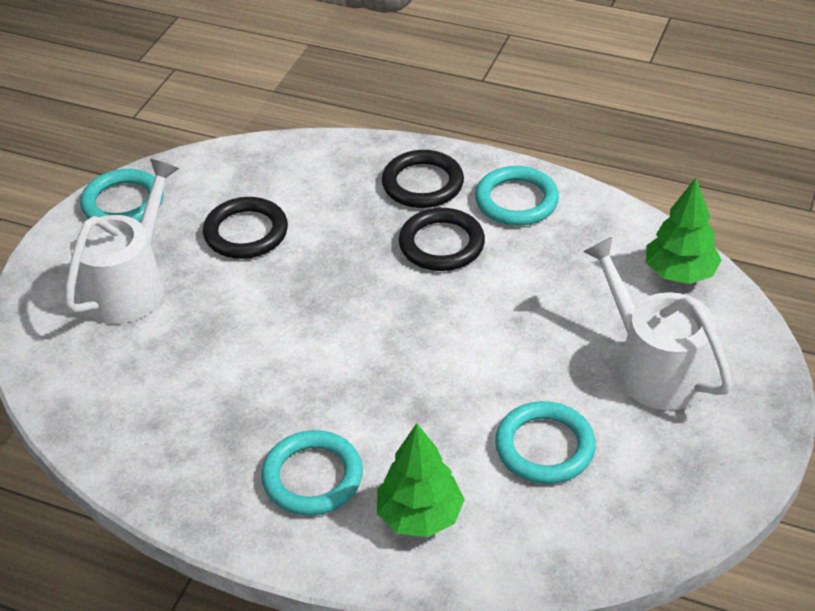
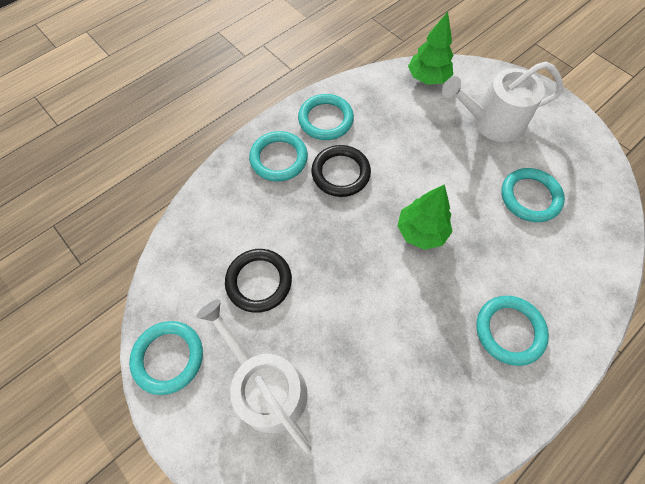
camera: 65 degrees left, 20 degrees up
green tree [377,423,465,537] -> green tree moved to [397,184,453,250]
black ring [382,150,464,208] -> turquoise ring [249,131,308,182]

